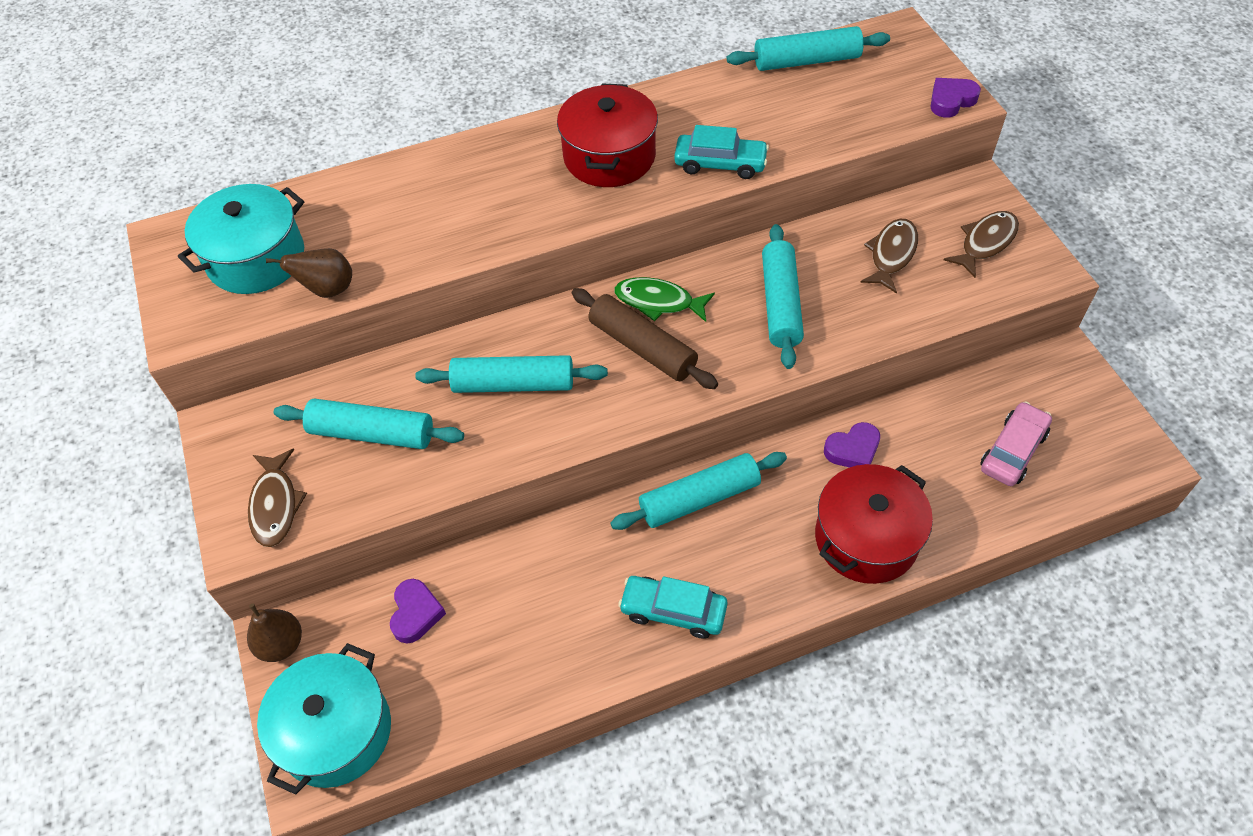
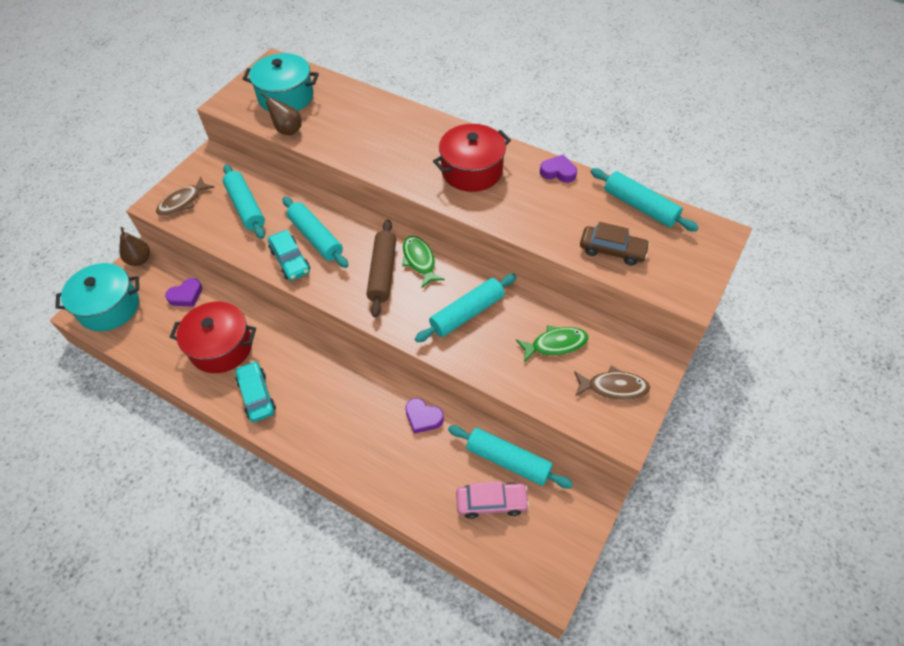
camera: 50 degrees right, 0 degrees up
turquoise rolling pin [610,452,787,530] -> turquoise rolling pin moved to [448,425,573,489]
turquoise car [674,125,769,179] -> turquoise car moved to [268,230,310,281]
red pot [815,464,933,584] -> red pot moved to [170,301,256,373]
brown fish [860,219,918,294] -> green fish [516,325,588,362]
purple heart [930,78,981,118] -> purple heart moved to [540,155,577,183]
none -> brown car [580,222,650,266]

